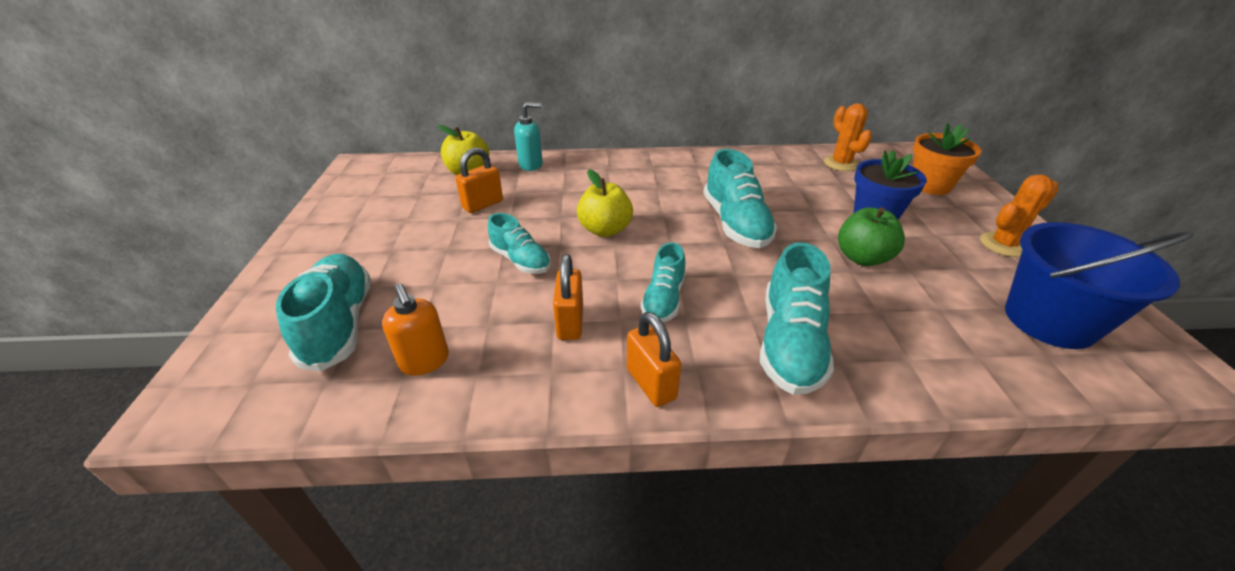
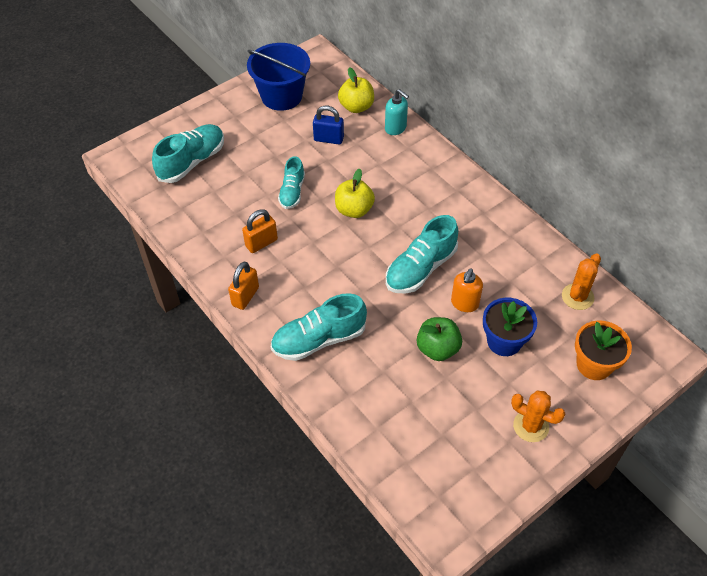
camera: 55 degrees right, 15 degrees up
orange soap dispenser [382,283,449,376] -> orange soap dispenser moved to [451,268,483,312]
orange padlock [456,147,503,213] -> blue padlock [313,106,344,145]
turquoise shoe [641,242,685,322] -> none
blue bucket [1005,222,1194,349] -> blue bucket moved to [247,43,310,111]

